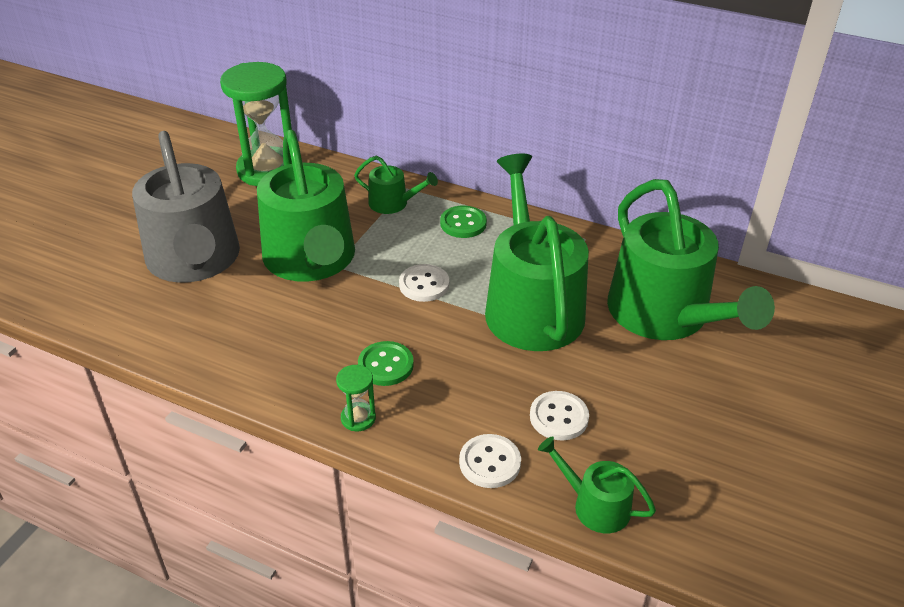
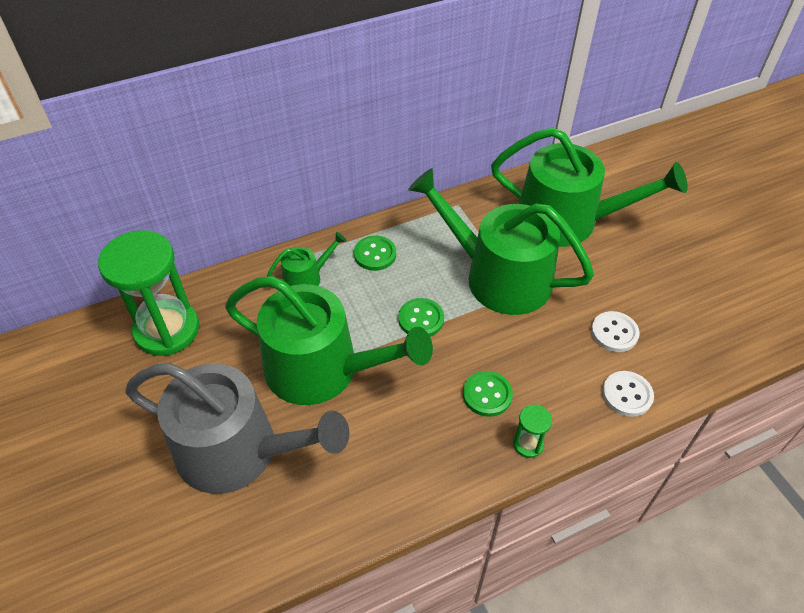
camera: 50 degrees left, 10 degrees up
white button [399,264,449,302] -> green button [398,298,444,337]
green watering can [538,437,656,533] -> none

